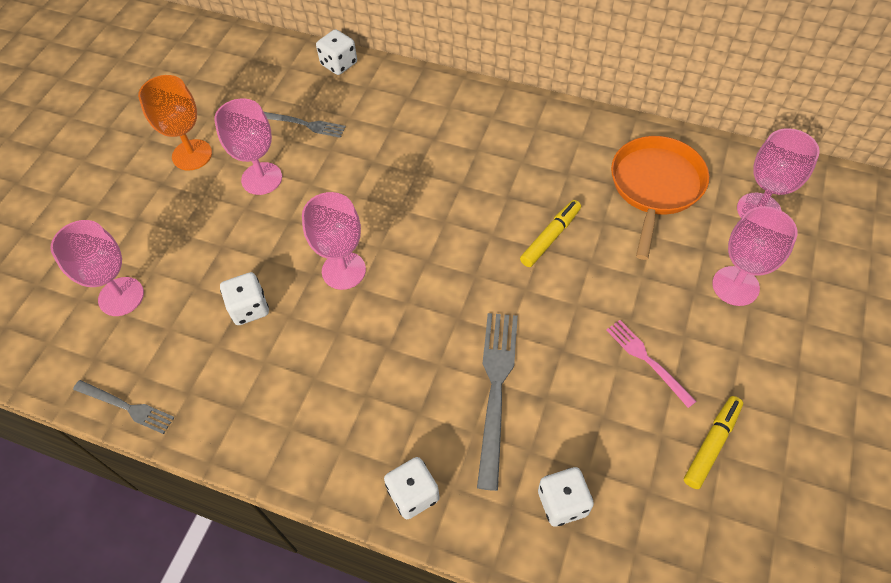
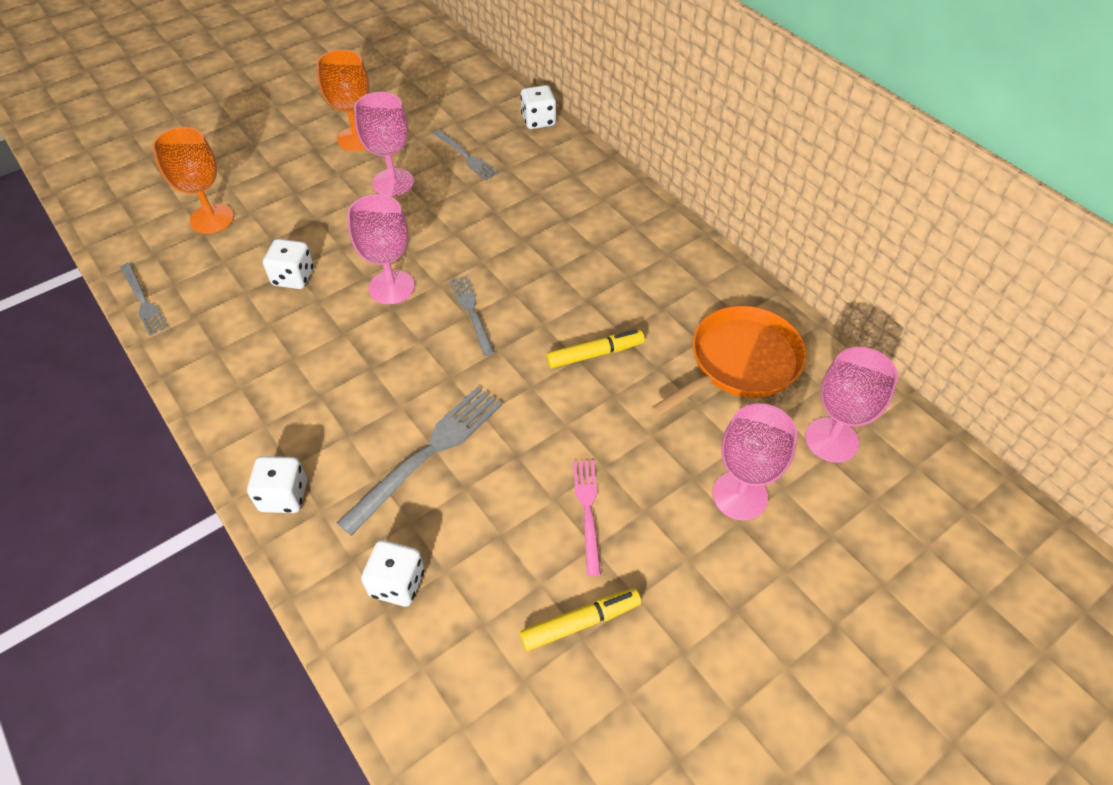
camera: 30 degrees right, 5 degrees down
pink goblet [50,220,144,316] -> orange goblet [153,127,234,234]
none -> grey fork [450,276,495,356]

